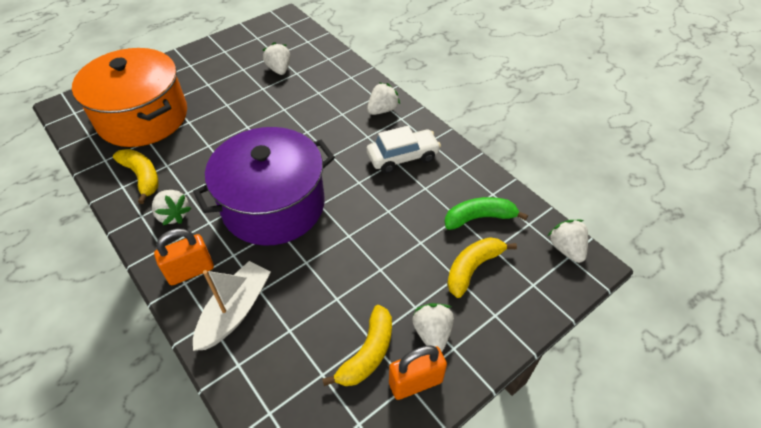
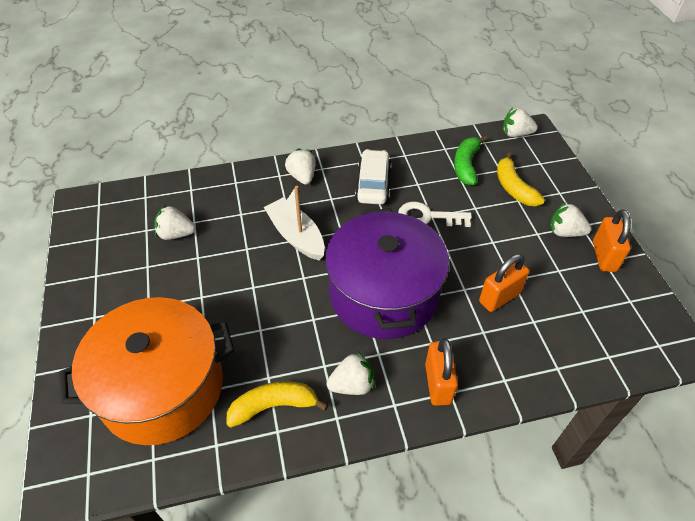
camera: 65 degrees left, 0 degrees up
white boat [193,261,271,351] -> white boat moved to [264,186,325,260]
yellow banana [322,305,392,386] -> none
none -> white key [398,202,472,227]
none -> orange padlock [479,254,529,312]

